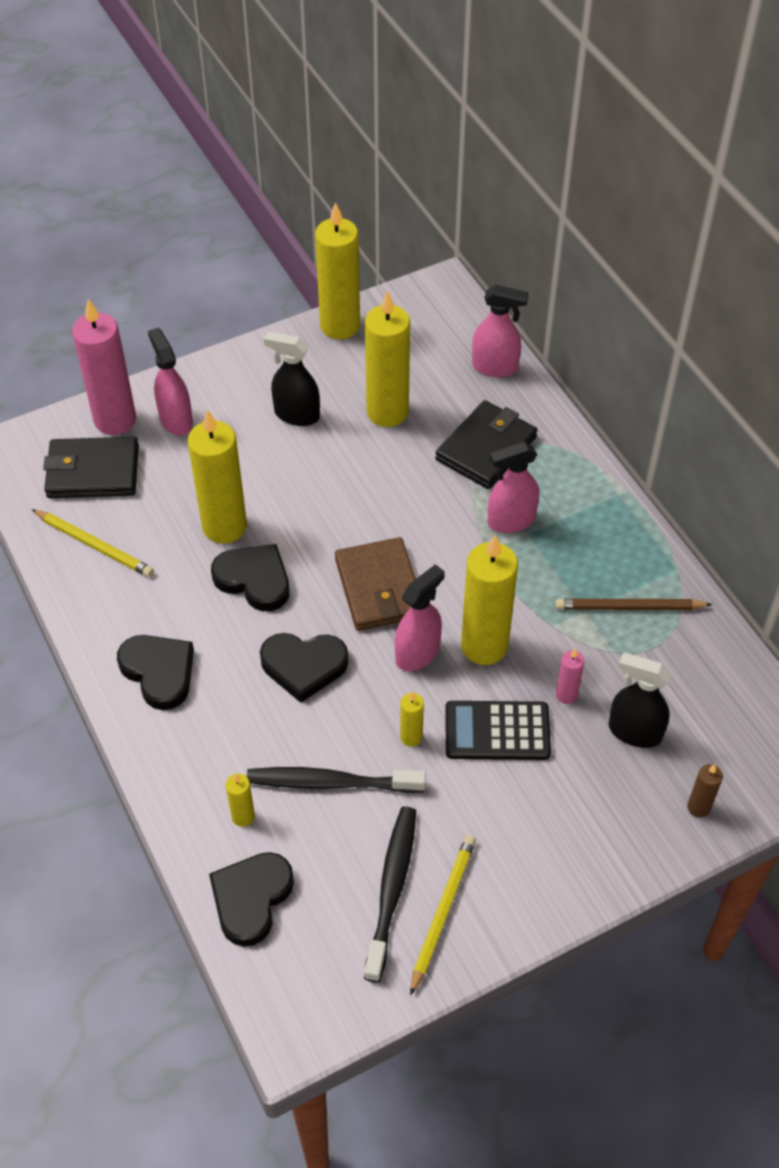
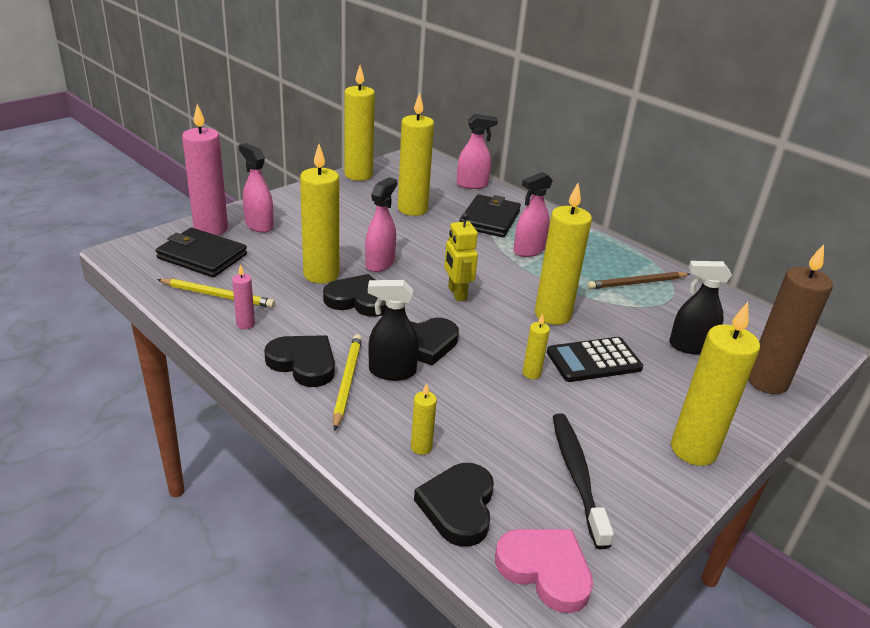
camera: 20 degrees left, 20 degrees down
black wallet [43,437,139,498] -> black wallet turned 45 degrees clockwise [156,228,247,277]
black toothbrush [247,767,426,793] -> none
black spray bottle [264,332,320,426] -> black spray bottle moved to [368,280,419,381]
brown wallet [335,537,416,631] -> yellow robot [444,213,478,301]
pink spray bottle [395,564,445,671] -> pink spray bottle moved to [365,177,397,272]
yellow pencil [410,835,476,996] -> yellow pencil moved to [333,334,362,431]
pink candle [556,649,585,704] -> pink candle moved to [232,264,255,329]
brown candle [687,764,723,818] -> brown candle [748,244,833,394], size x2.19
none -> pink heart [495,529,593,613]
none -> yellow candle [671,302,760,466]

